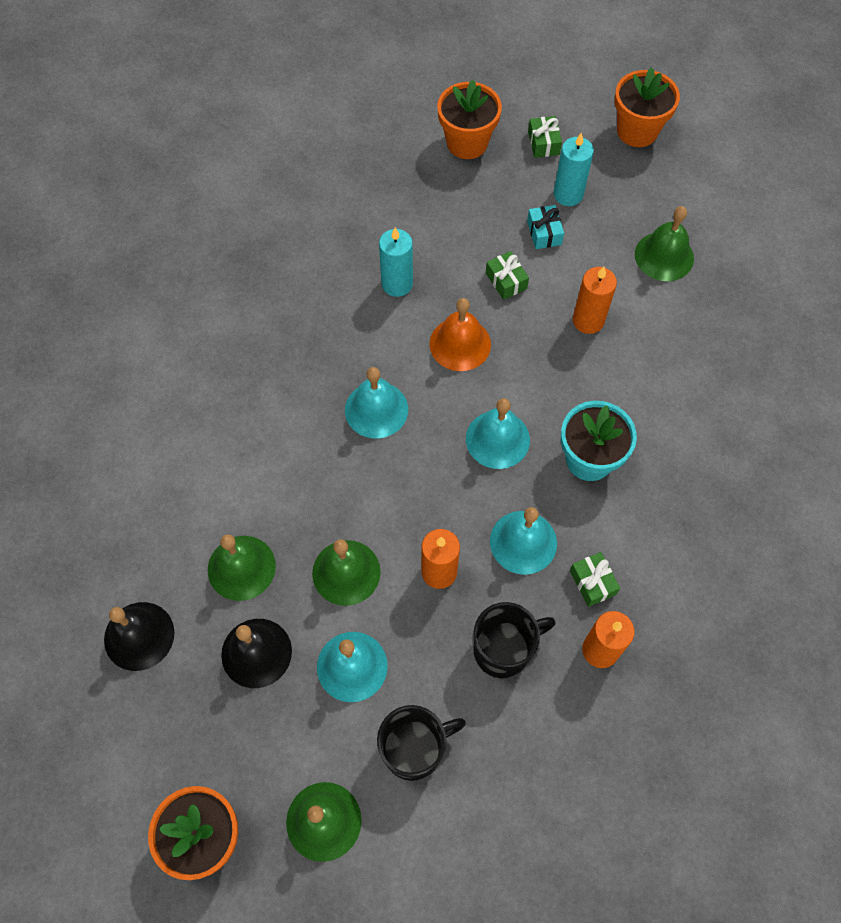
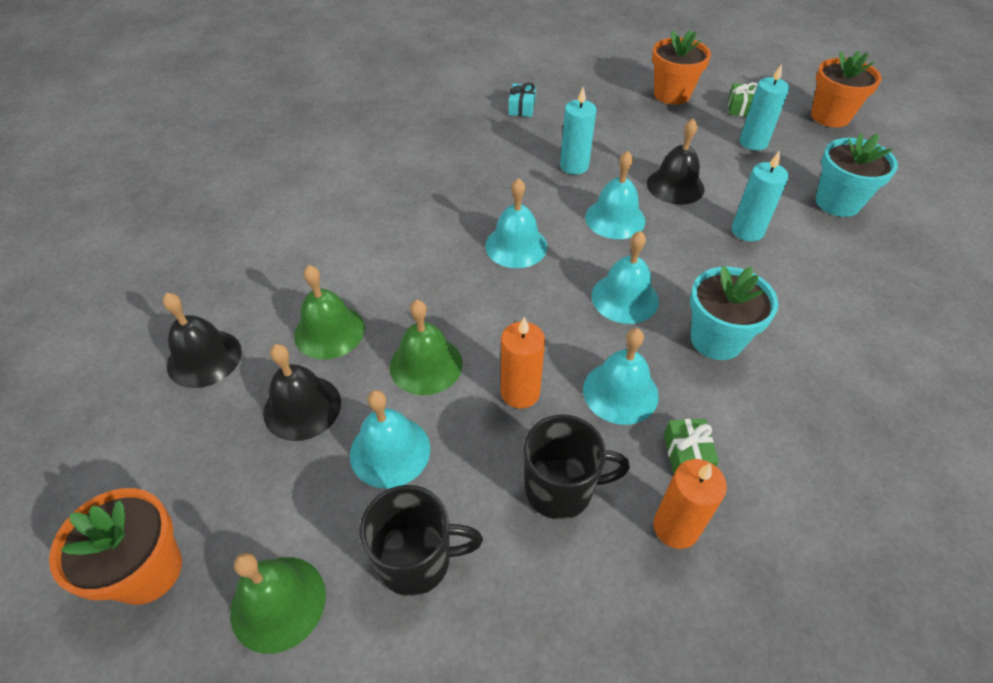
camera: 20 degrees right, 15 degrees down
orange bell [429,298,491,371] -> turquoise bell [585,151,646,239]
green gift [486,251,529,300] -> black bell [647,118,705,205]
turquoise gift [527,205,564,249] -> turquoise gift moved to [509,82,536,117]
orange candle [573,267,617,334] -> turquoise candle [732,151,789,242]
green bell [635,206,694,281] -> turquoise flower pot [816,133,898,217]

